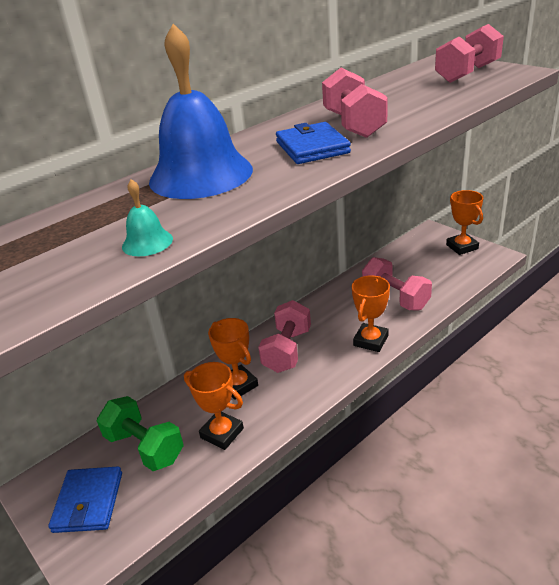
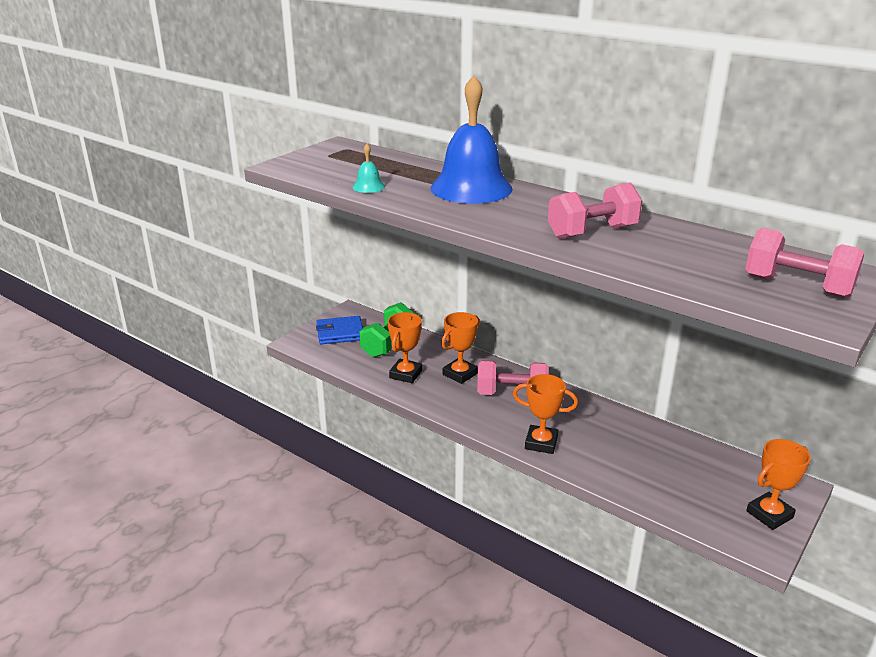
camera: 75 degrees right, 5 degrees down
blue wallet [276,122,351,164] -> none
pink dumbbell [362,257,432,310] -> none

